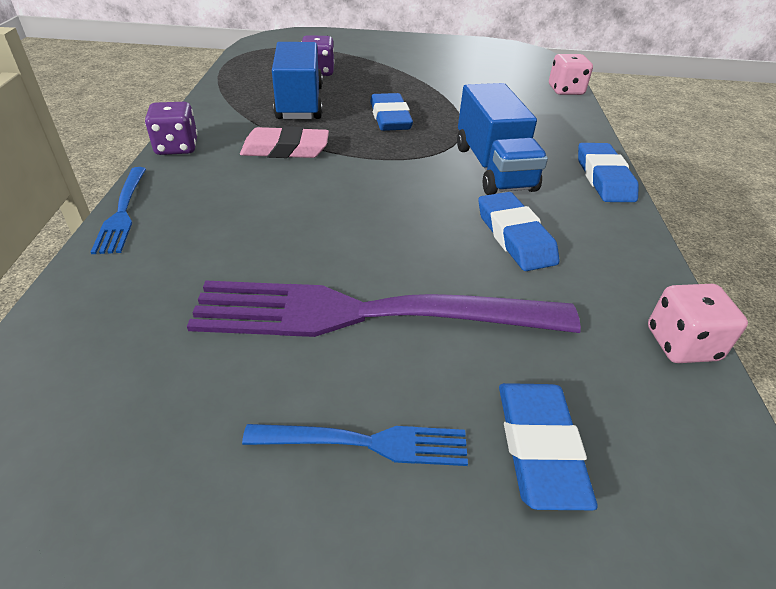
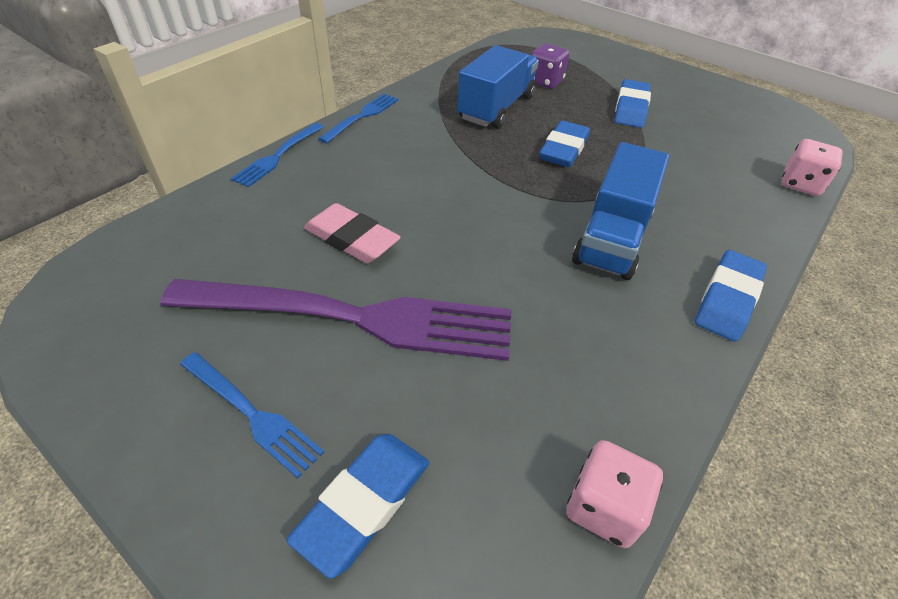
camera: 35 degrees right, 5 degrees up
purple dice [145,102,198,155] -> blue fork [318,94,399,143]
purple fork [187,281,581,337] -> purple fork turned 150 degrees clockwise [160,279,512,361]
pink eraser [240,126,329,158] -> pink eraser moved to [304,203,401,263]
blue eraser [478,192,559,271] -> blue eraser moved to [615,79,651,128]

